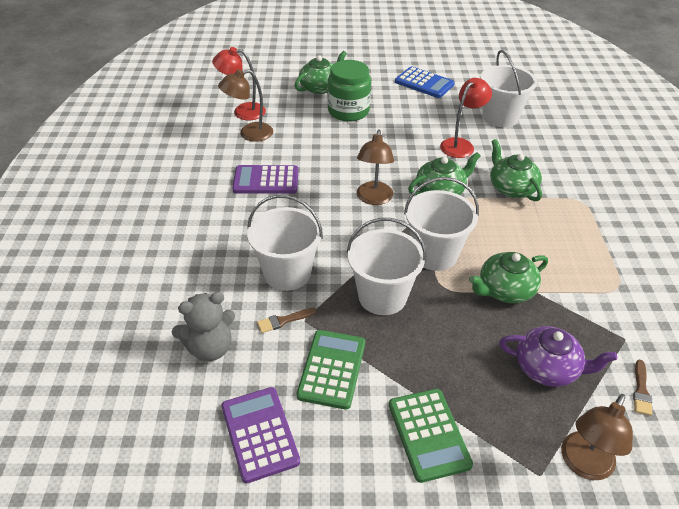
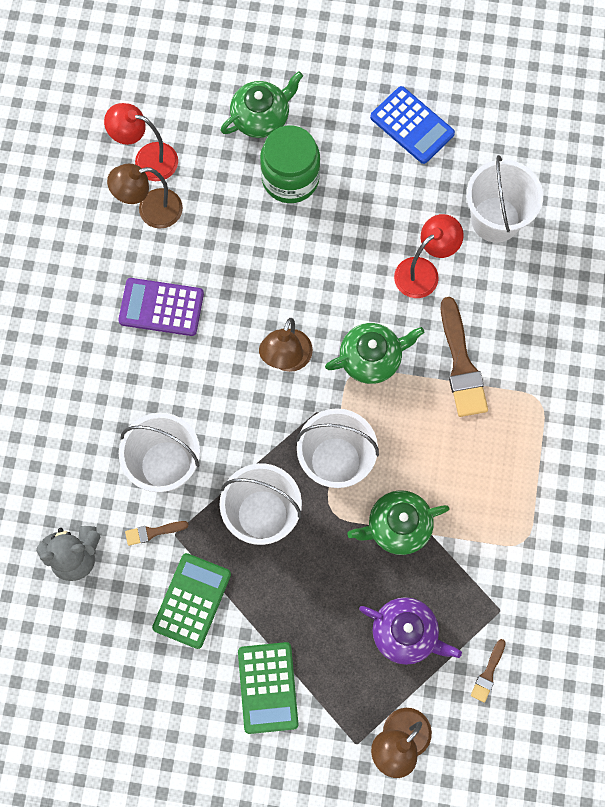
camera: 10 degrees right, 30 degrees up
purple calculator [222,387,300,483] -> none
green teapot [490,139,542,201] -> brown brush [441,297,488,417]

